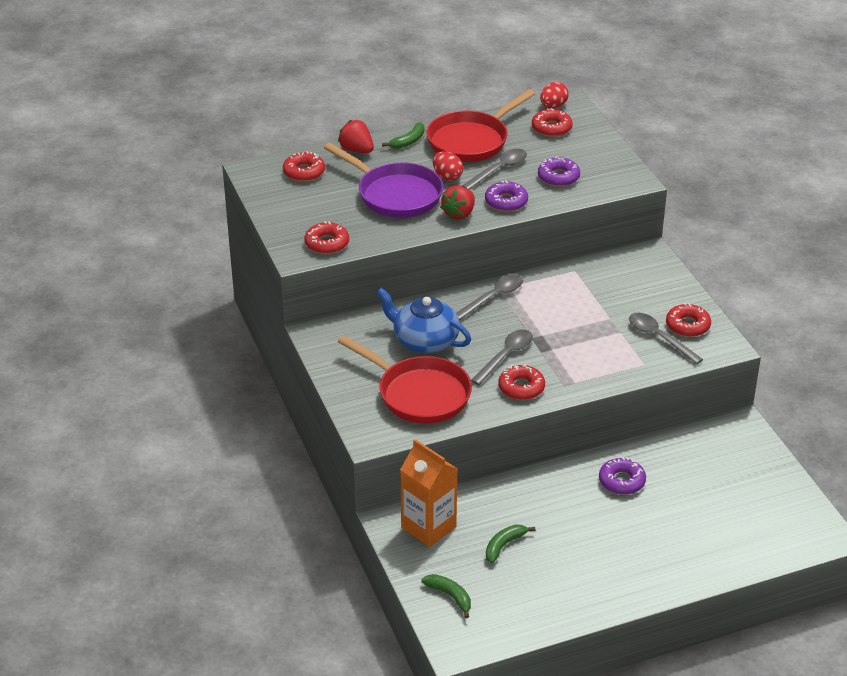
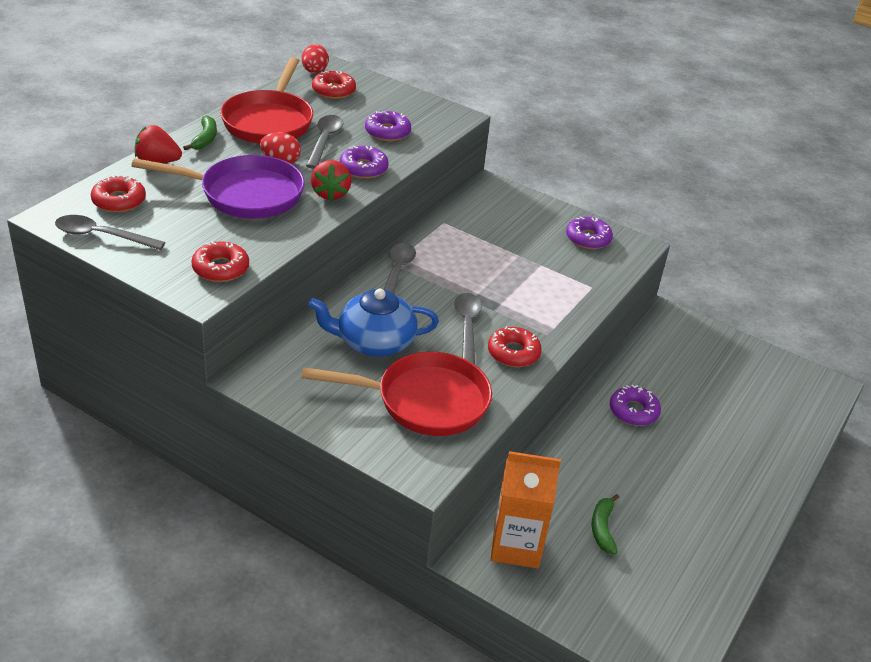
camera: 40 degrees left, 0 degrees up
green banana [421,574,471,618] -> none
grey spoon [629,313,703,364] -> grey spoon moved to [55,215,165,250]
red donut [666,303,711,337] -> purple donut [566,217,613,249]

